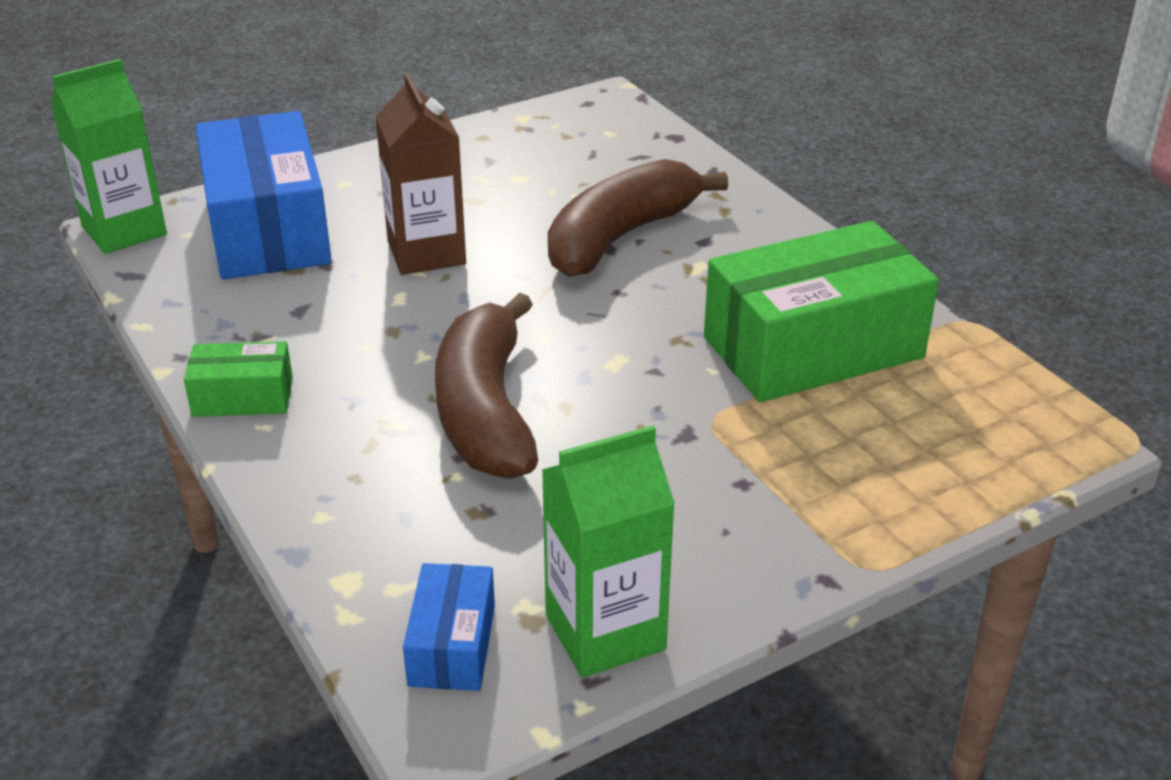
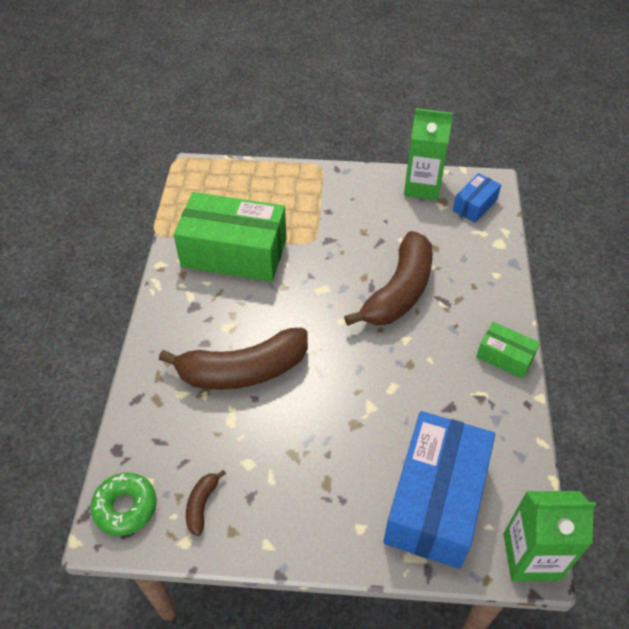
camera: 145 degrees left, 15 degrees up
brown carton [375,73,466,275] -> none
none -> green donut [90,473,157,536]
none -> brown banana [186,470,226,536]

